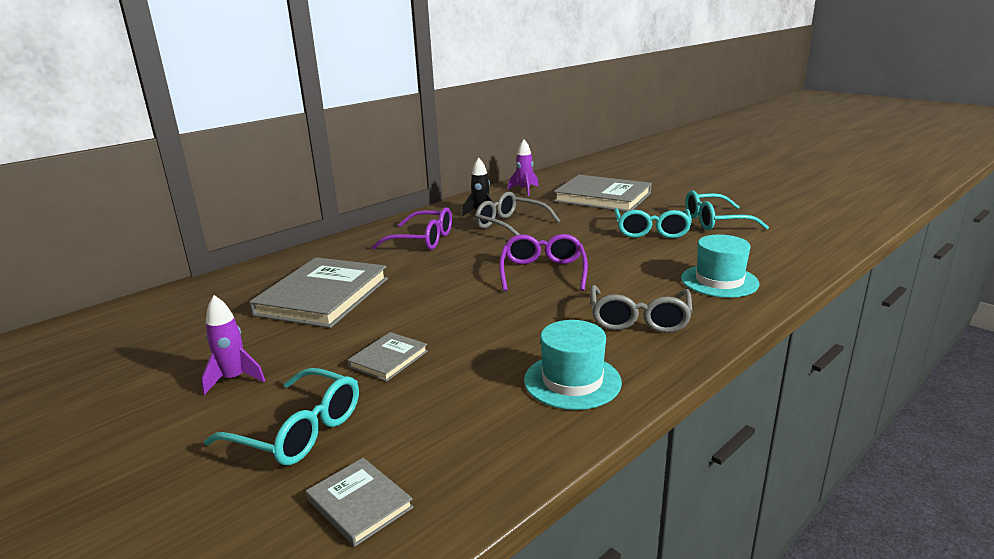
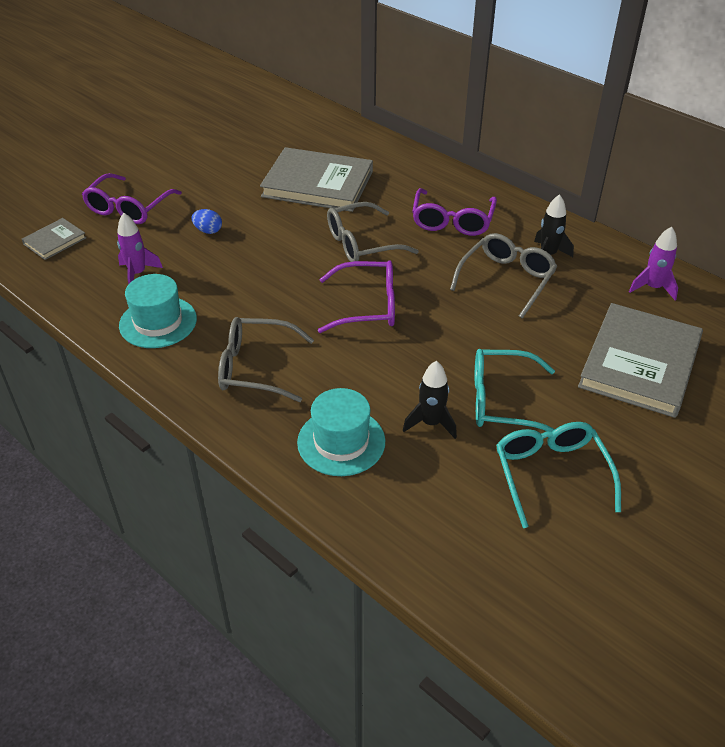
camera: 85 degrees right, 20 degrees up
purple rocket [201,295,265,395] -> purple rocket moved to [117,213,163,284]
turquoise glasses [204,368,359,465] -> purple glasses [82,173,182,224]
grey book [348,332,428,382] -> blue egg [192,209,222,234]
none -> grey glasses [327,202,419,262]
none -> black rocket [403,361,457,439]

